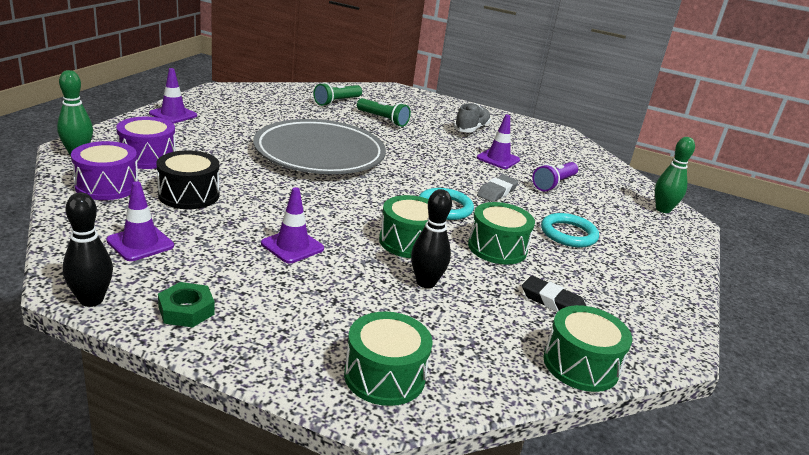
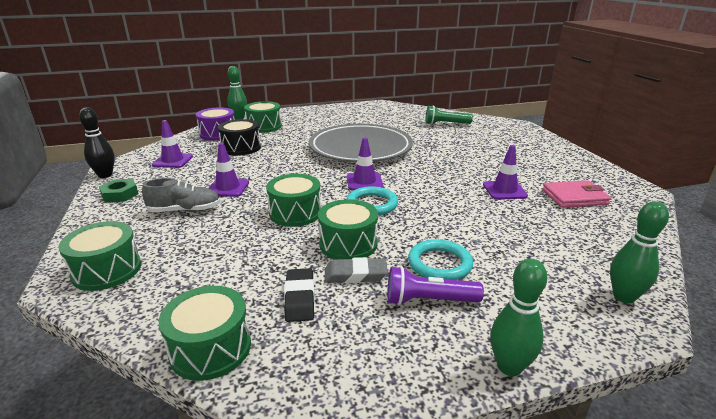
camera: 55 degrees right, 0 degrees up
purple drum [116,117,176,169] -> green drum [244,101,282,133]
purple traffic cone [149,68,197,124] -> purple traffic cone moved to [347,138,384,190]
green flashlight [357,98,411,127] -> none
black bowling pin [411,189,452,288] -> none
grey shoe [454,103,491,133] -> grey shoe moved to [142,178,220,212]
grey eraser [477,175,519,202] -> grey eraser moved to [324,257,388,283]
purple flashlight [532,162,578,192] -> purple flashlight moved to [387,266,484,305]
none -> green bowling pin [490,259,547,376]
none -> pink wallet [542,180,611,208]

